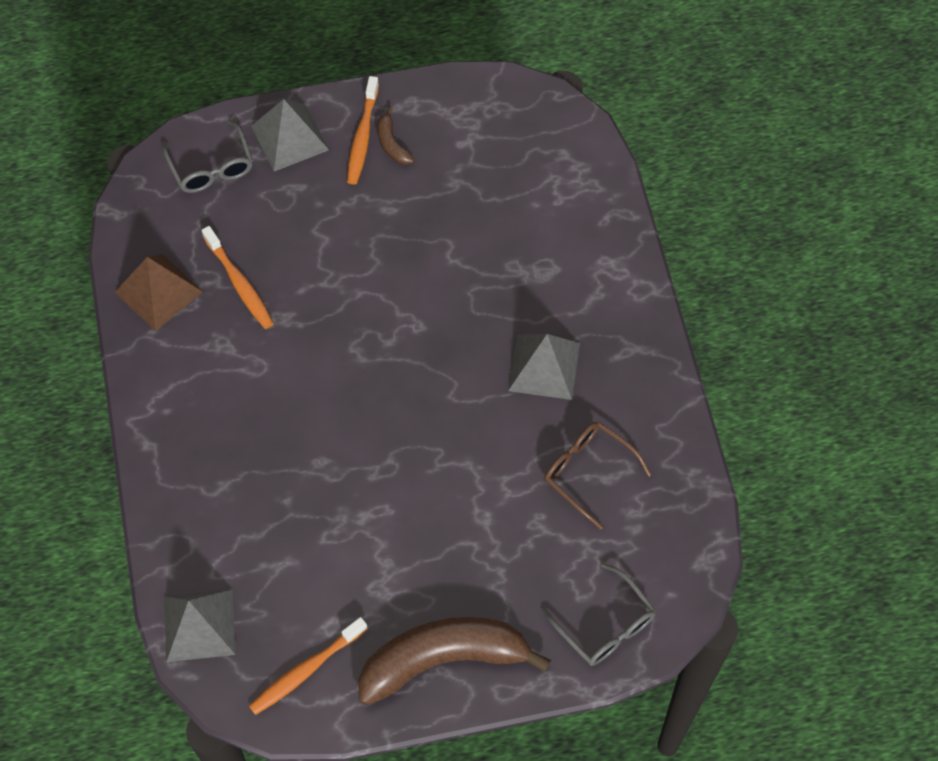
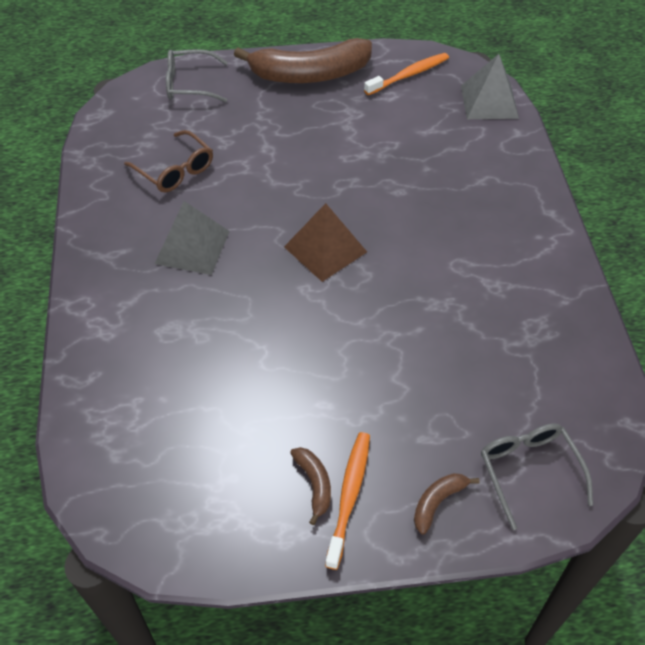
camera: 175 degrees left, 10 degrees down
brown pyramid [115,254,203,331] -> brown pyramid moved to [284,203,367,282]
orange toothbrush [202,226,274,329] -> none
grey pyramid [251,99,329,171] -> brown banana [414,473,480,535]
grey glasses [542,563,656,666] -> grey glasses turned 60 degrees counterclockwise [166,49,228,102]

